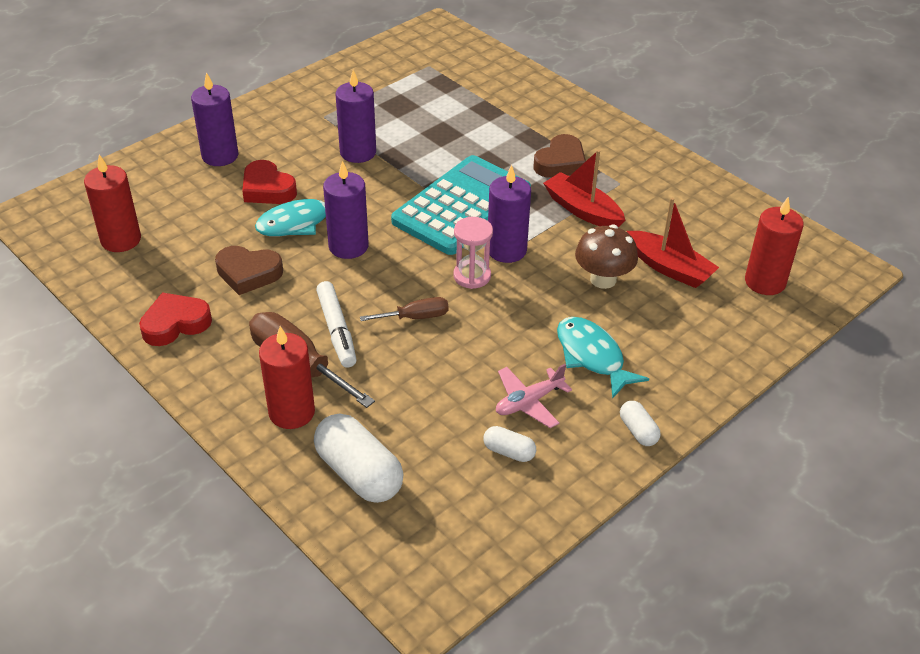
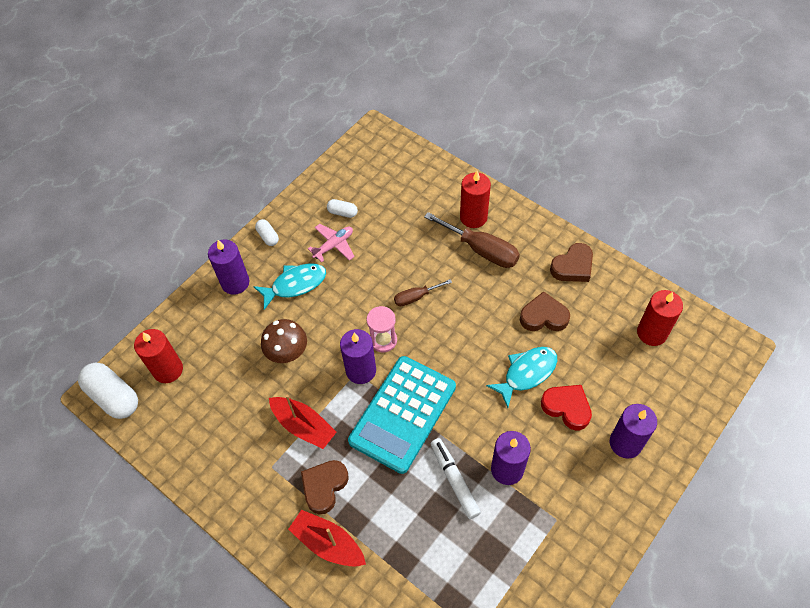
camera: 175 degrees right, 15 degrees up
red heart [139,292,212,346] -> brown heart [550,243,593,282]
white capsule [314,413,404,503] -> white capsule moved to [78,363,138,419]
white marker [316,281,357,368] -> white marker moved to [431,438,481,519]
purple candle [323,161,369,259] -> purple candle moved to [208,239,249,295]
turquoise fish [557,317,649,399] -> turquoise fish turned 75 degrees counterclockwise [253,263,326,310]
red boat [627,198,719,288] -> red boat moved to [288,510,366,567]

